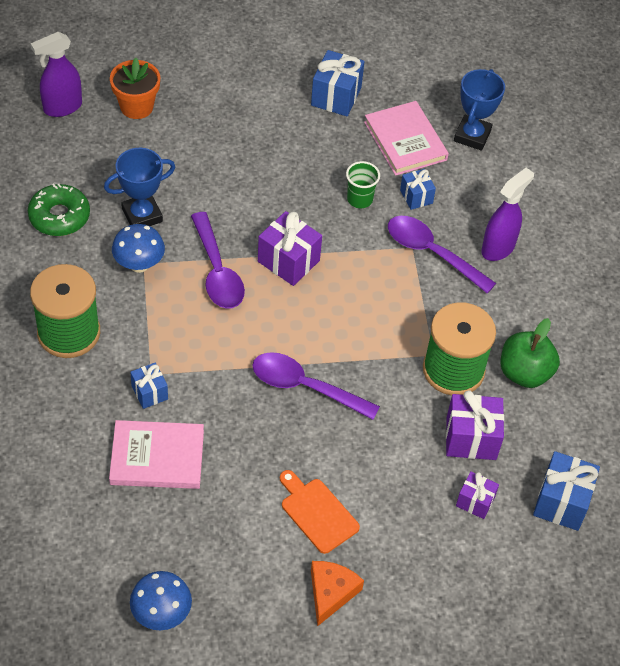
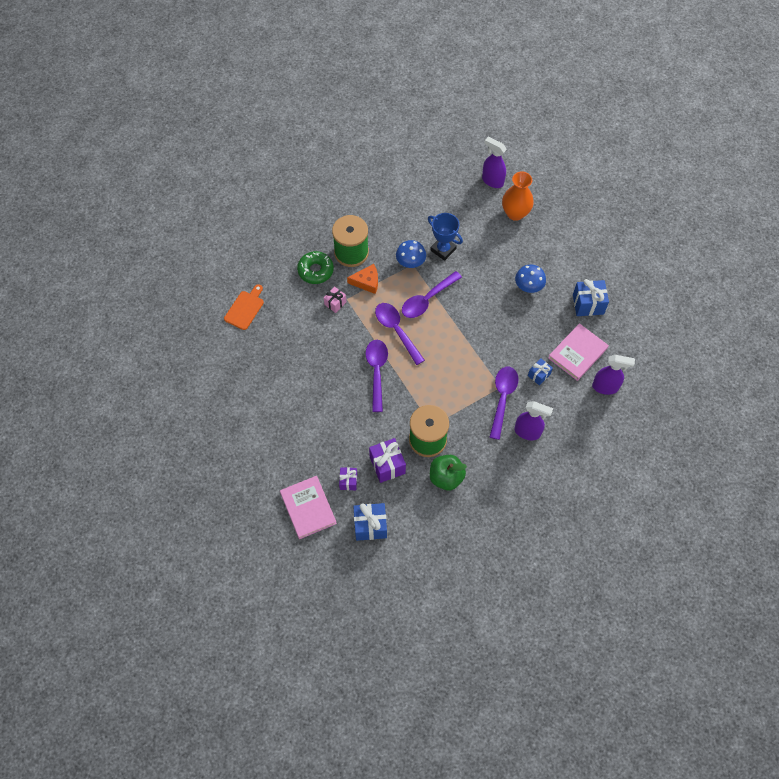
camera: 70 degrees right, 10 degrees up
green donut [28,184,90,236] -> green donut moved to [297,251,334,284]
pink book [109,420,204,489] -> pink book moved to [280,476,337,539]
orange flower pot [110,58,160,119] -> orange vase [502,171,534,221]
blue gift [130,362,168,409] -> pink gift [324,286,346,313]
blue mushroom [130,571,192,630] -> blue mushroom moved to [515,264,546,293]
purple gift [258,211,322,286] -> none
orange cutting board [280,470,360,554] -> orange cutting board moved to [224,284,264,330]
orange cheese [311,561,364,626] -> orange cheese moved to [347,264,378,294]
green cup [346,161,380,208] -> none
blue trophy [454,69,505,151] -> purple spray bottle [592,355,635,395]
none -> purple spoon [375,303,425,365]

